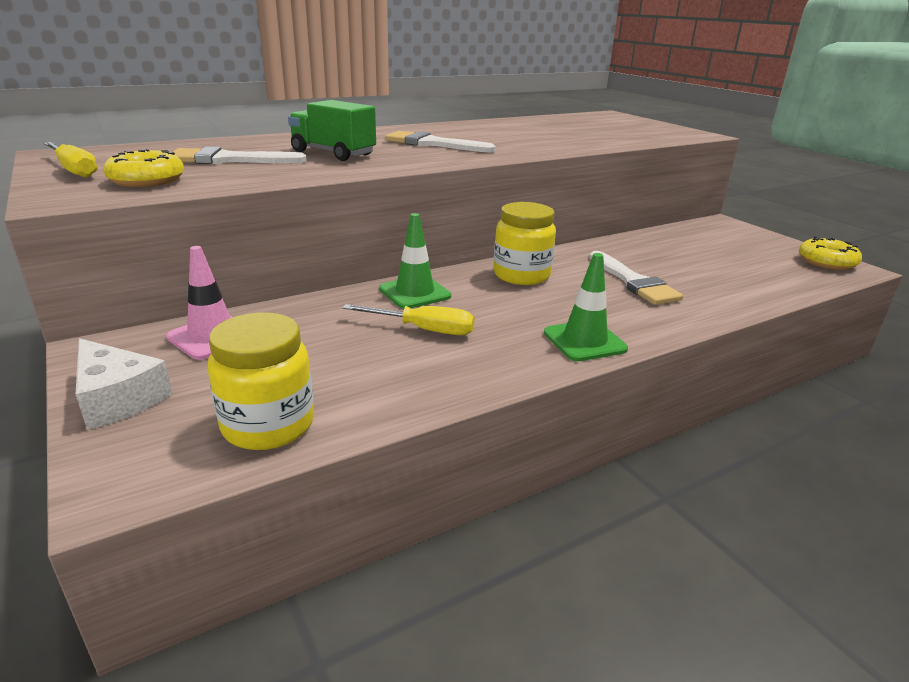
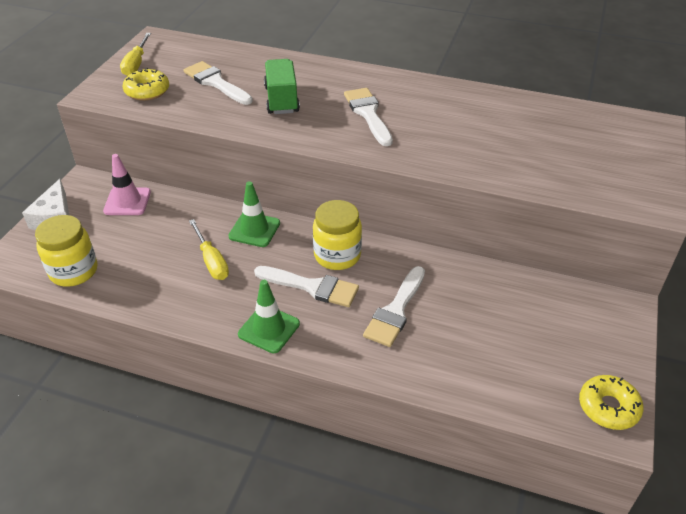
camera: 50 degrees right, 15 degrees up
none -> white brush [254,266,359,307]

